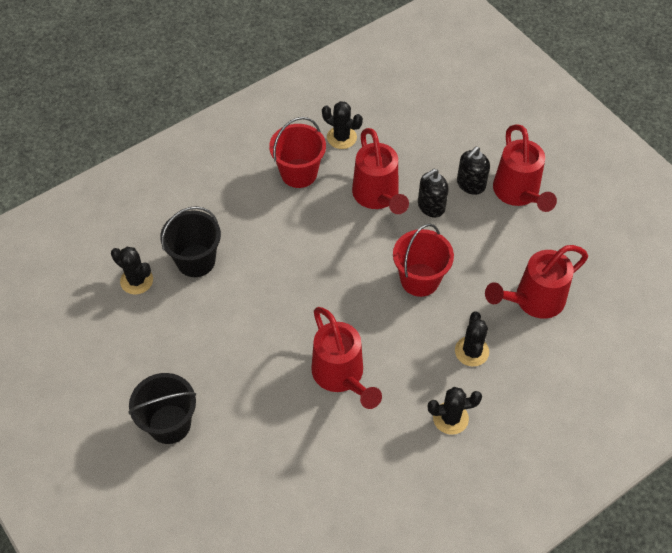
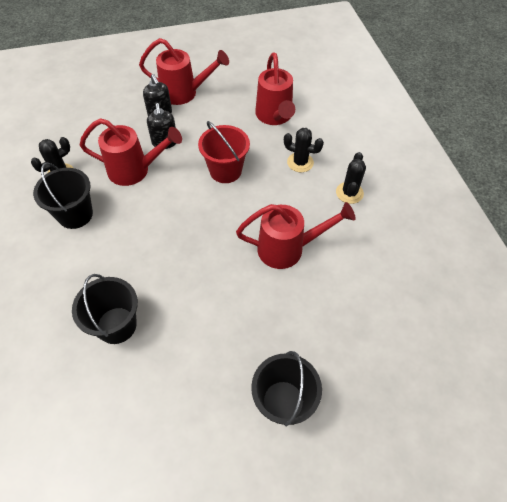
camera: 70 degrees left, 0 degrees up
black cactus [111,247,153,295] -> none
red bucket [269,117,326,188] -> black bucket [33,163,93,229]

